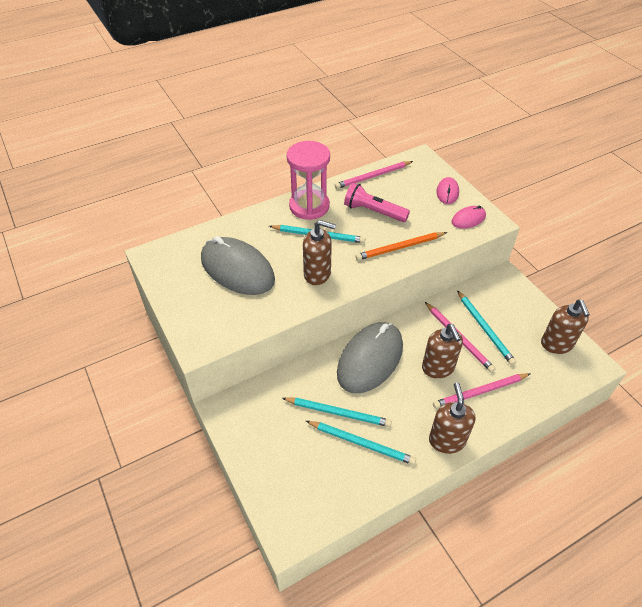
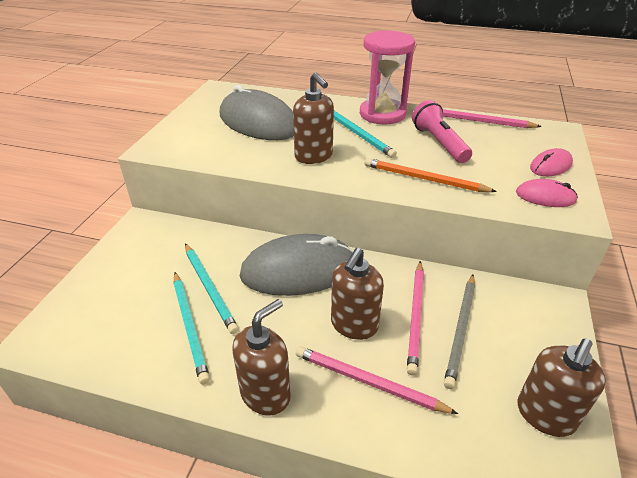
camera: 45 degrees right, 10 degrees down
grey mouse [201,236,275,295] -> grey mouse turned 45 degrees counterclockwise [220,85,294,140]
turquoise pencil [457,290,516,365] -> grey pencil [444,274,475,389]

